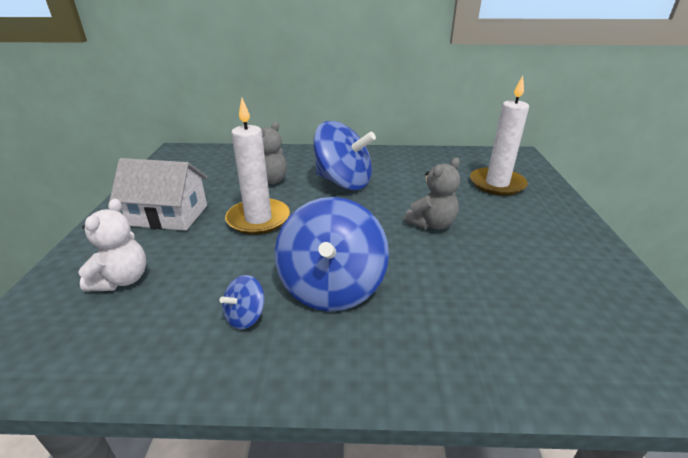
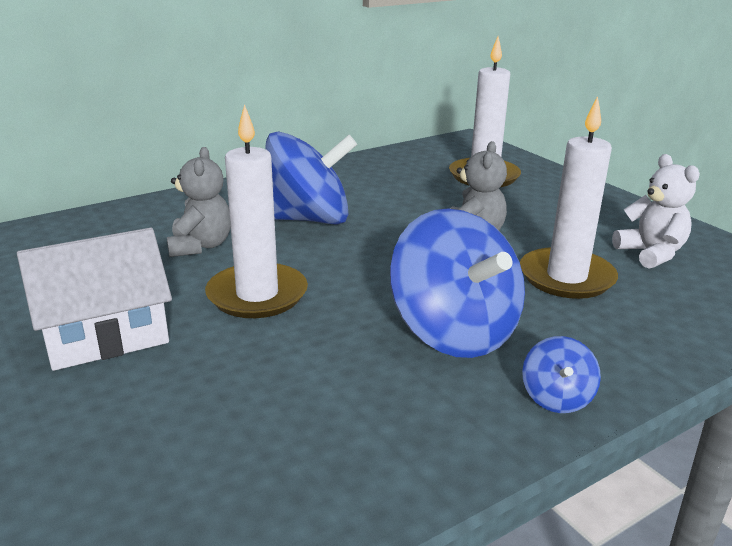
camera: 35 degrees left, 5 degrees down
white teddy bear [78,199,146,292] -> white teddy bear moved to [612,154,700,269]
blue spinning top [219,275,264,330] -> blue spinning top moved to [522,336,601,413]
none -> white candle [520,96,618,299]

